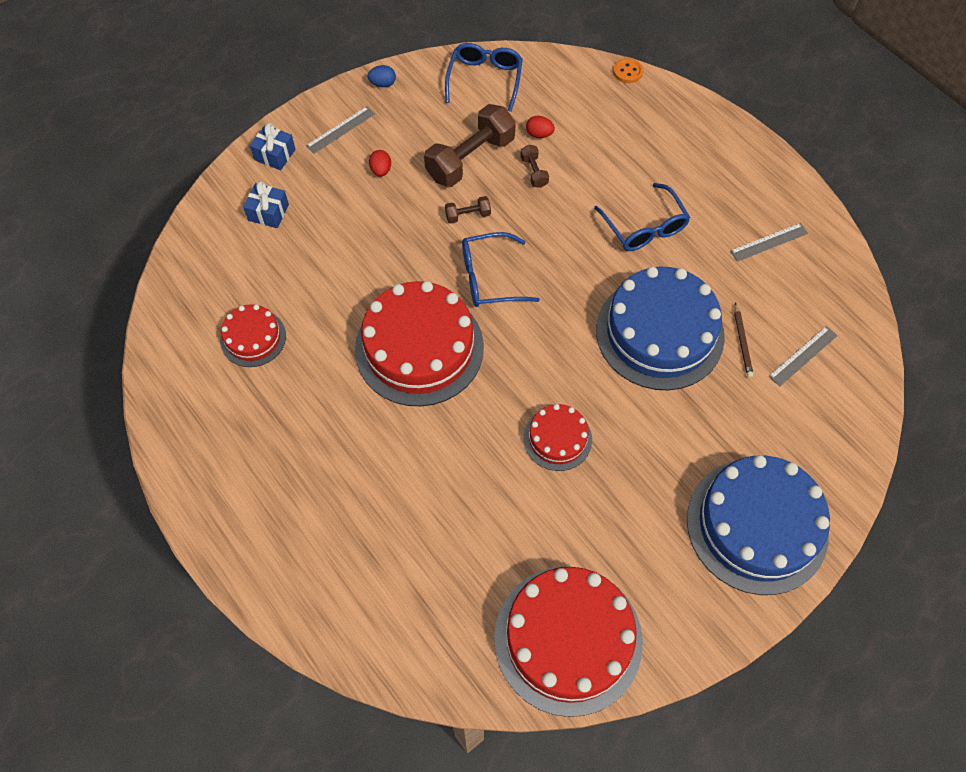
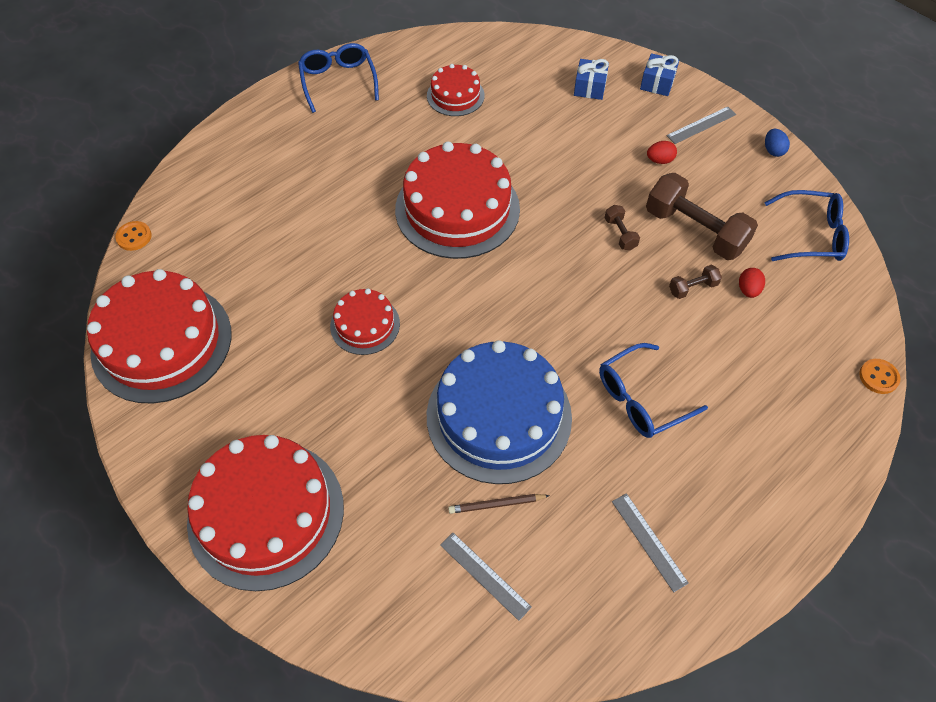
camera: 85 degrees right, 5 degrees down
grey ruler [306,106,375,154] -> grey ruler turned 75 degrees counterclockwise [667,106,736,144]
blue glasses [462,232,540,307] -> blue glasses moved to [298,43,379,113]
blue cake [687,455,830,595] -> red cake [187,435,344,591]
none -> orange button [115,221,152,251]

